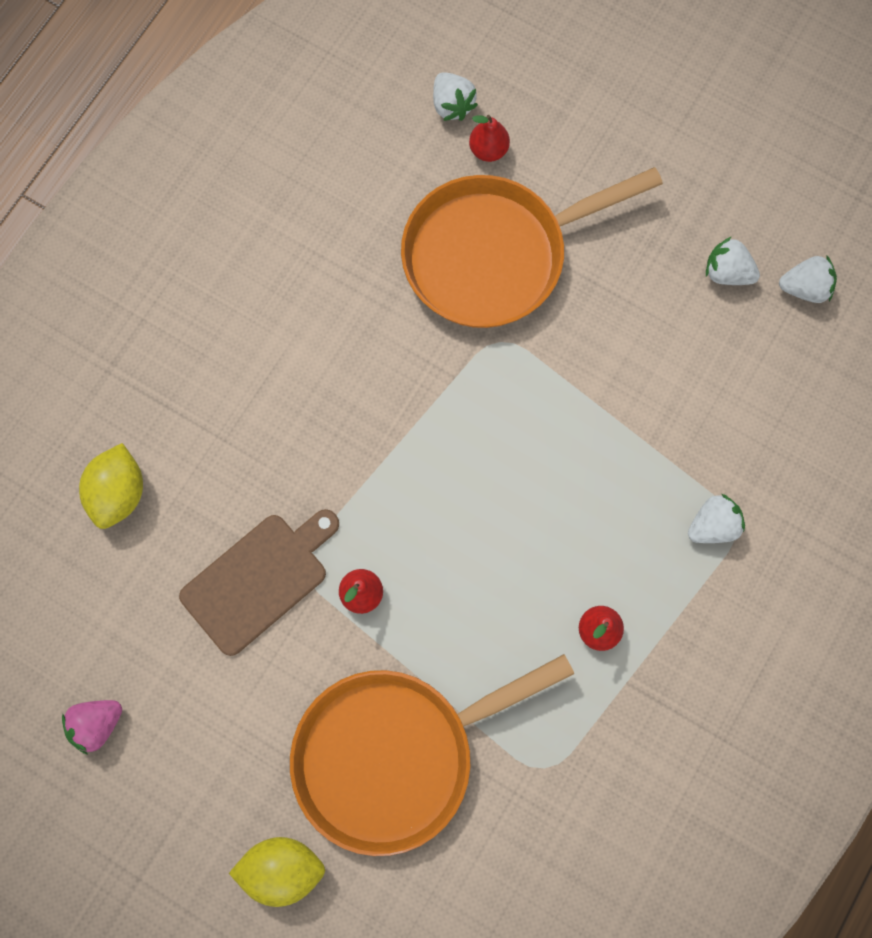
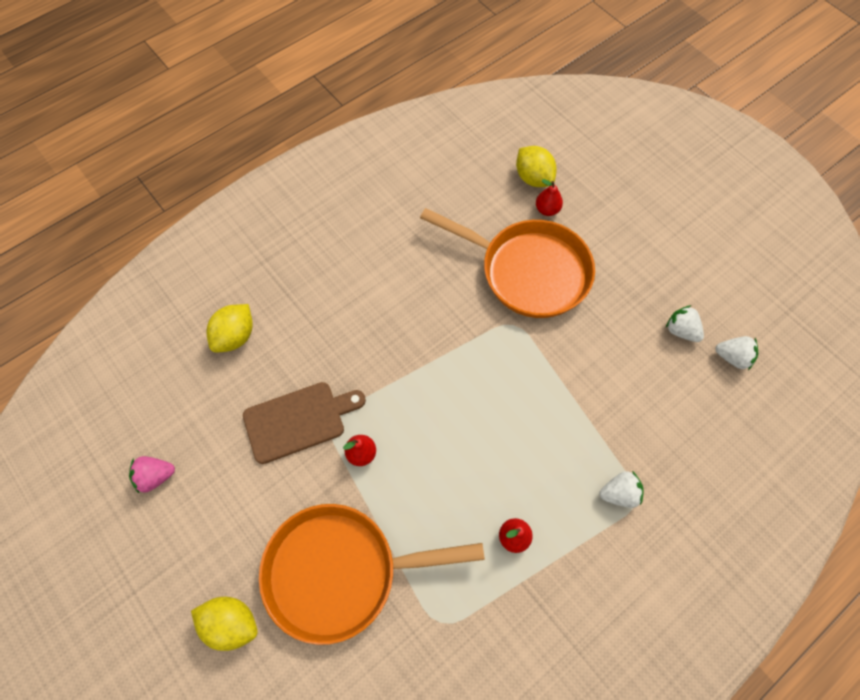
camera: 20 degrees right, 10 degrees down
orange pan [401,167,663,328] -> orange pan turned 150 degrees counterclockwise [420,208,595,318]
white strawberry [433,72,478,121] -> yellow lemon [516,146,557,187]

